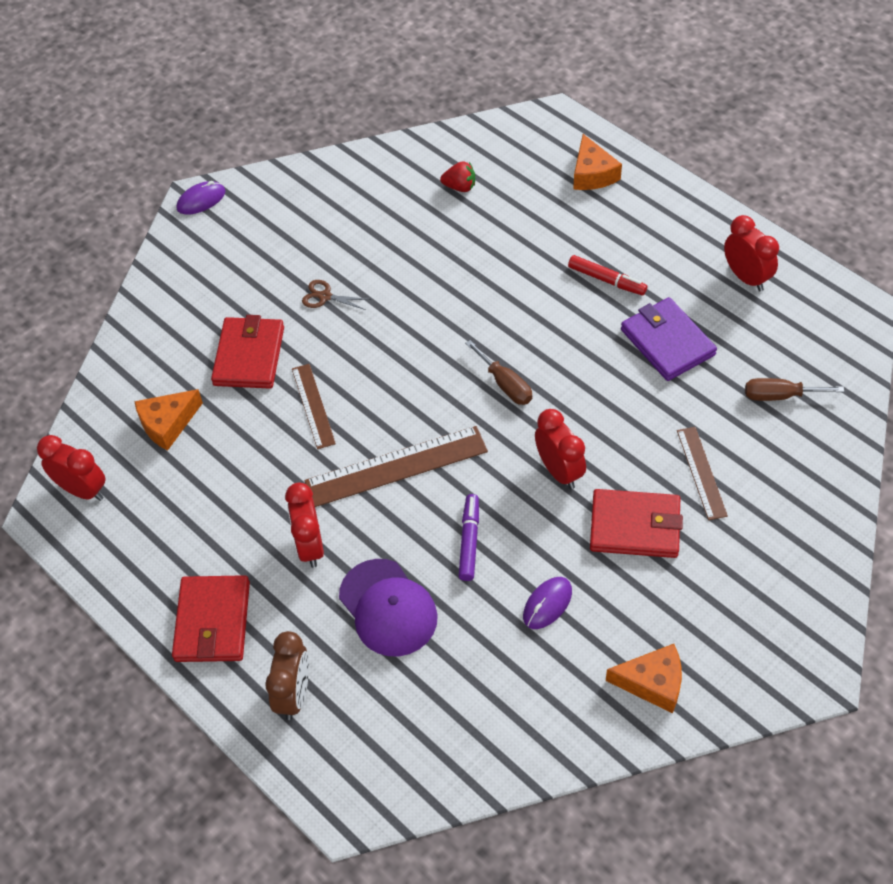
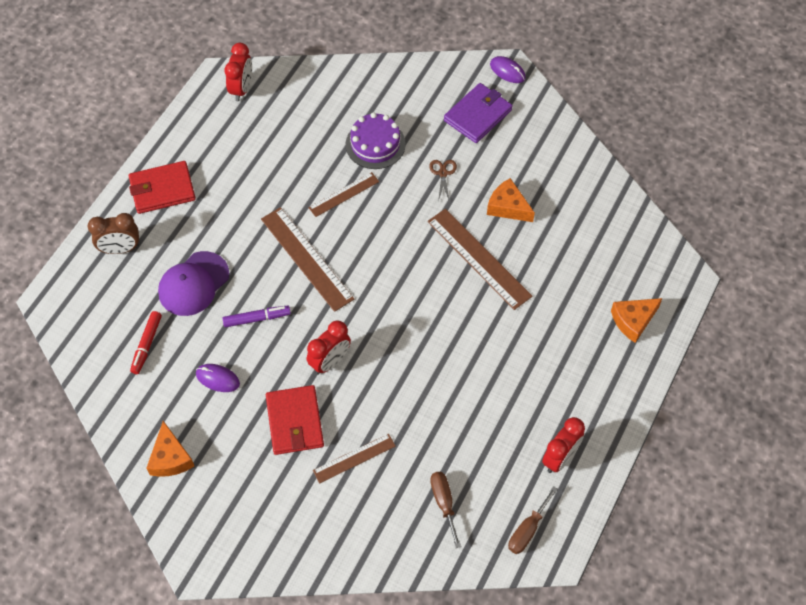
camera: 70 degrees right, 5 degrees up
orange cheese [134,389,203,451] -> orange cheese moved to [487,178,535,222]
red wallet [211,315,284,389] -> purple cake [346,112,406,169]
red clock [285,483,324,568] -> none
red strawberry [440,161,475,192] -> none
brown screwdriver [465,340,532,405] -> brown screwdriver moved to [508,486,558,554]
red marker [568,255,647,295] -> red marker moved to [130,311,162,374]
purple wallet [621,297,717,381] -> purple wallet moved to [444,83,513,143]
none -> brown ruler [427,209,532,310]

